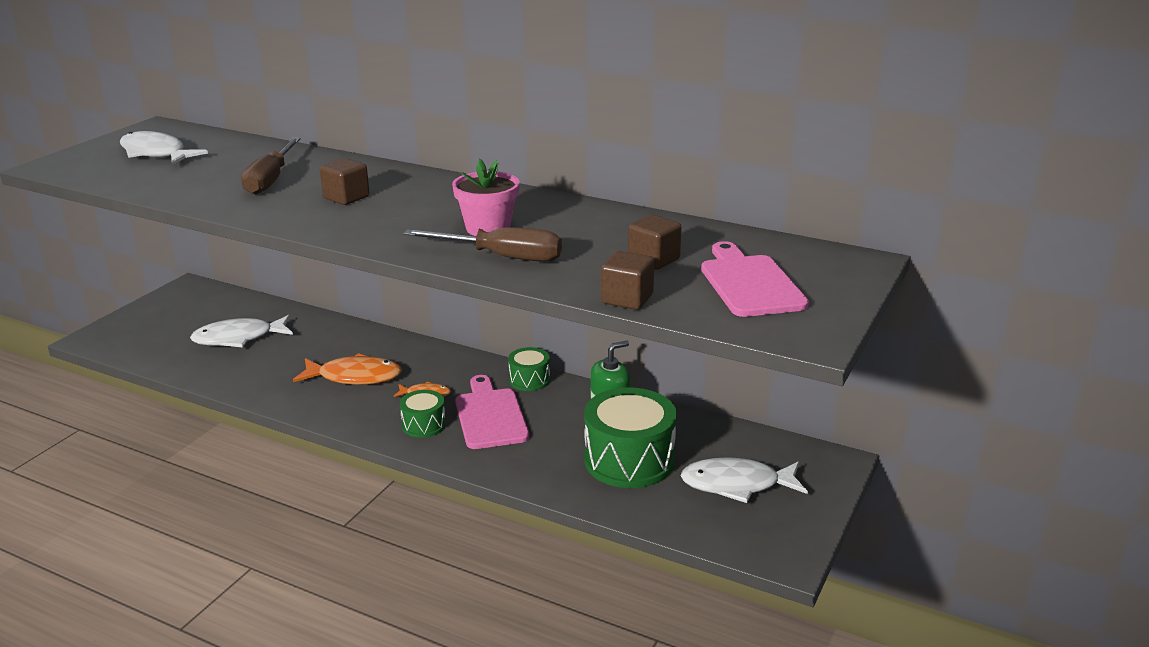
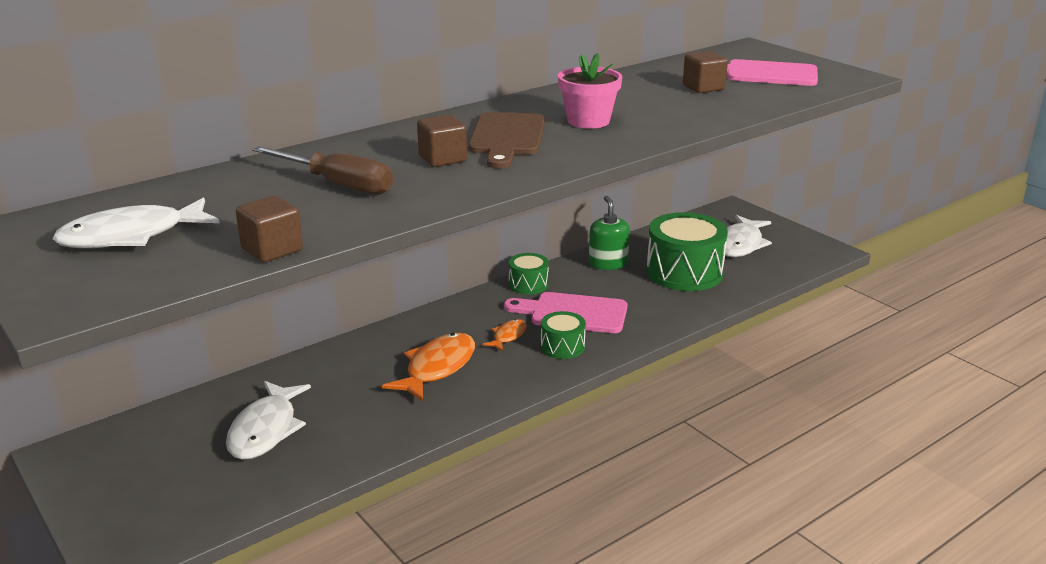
camera: 65 degrees left, 0 degrees up
brown screwdriver [403,227,562,262] -> none
brown cube [601,251,654,310] -> brown cube moved to [236,196,303,262]
none -> brown cutting board [468,112,545,169]

